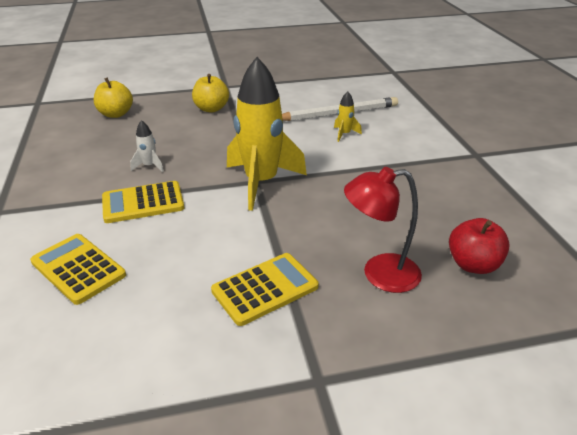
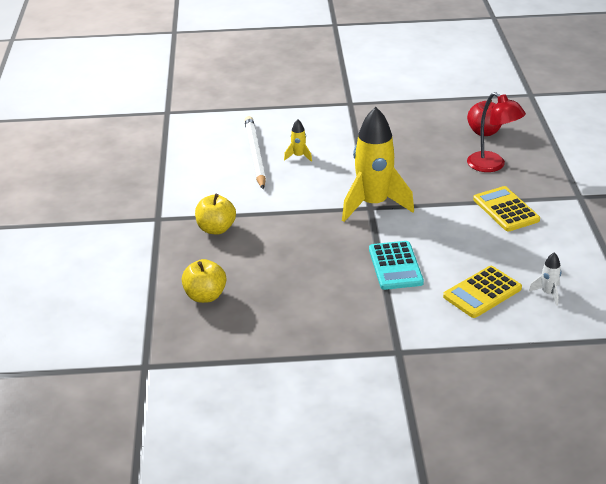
camera: 80 degrees left, 0 degrees up
yellow calculator [102,181,184,223] -> turquoise calculator [369,241,424,290]
white rocket [130,120,164,172] -> white rocket moved to [528,252,561,306]
red lamp [344,167,422,293] -> red lamp turned 45 degrees counterclockwise [467,92,526,172]

